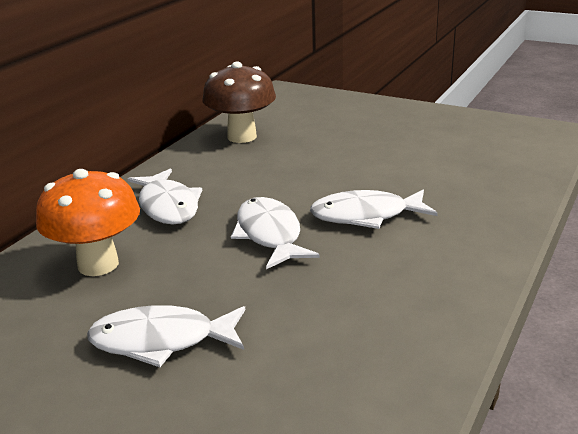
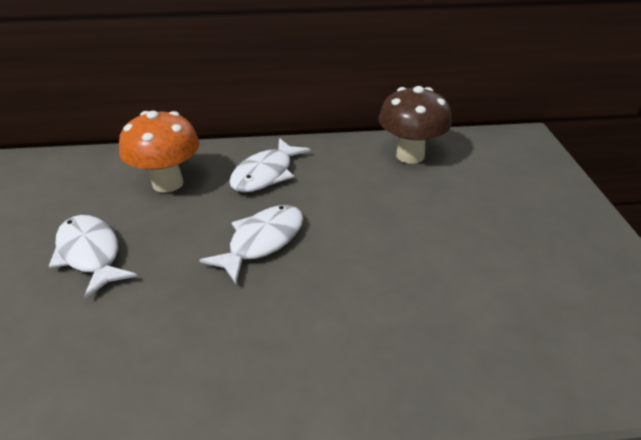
camera: 55 degrees right, 10 degrees up
white fish [310,189,438,229] -> none

